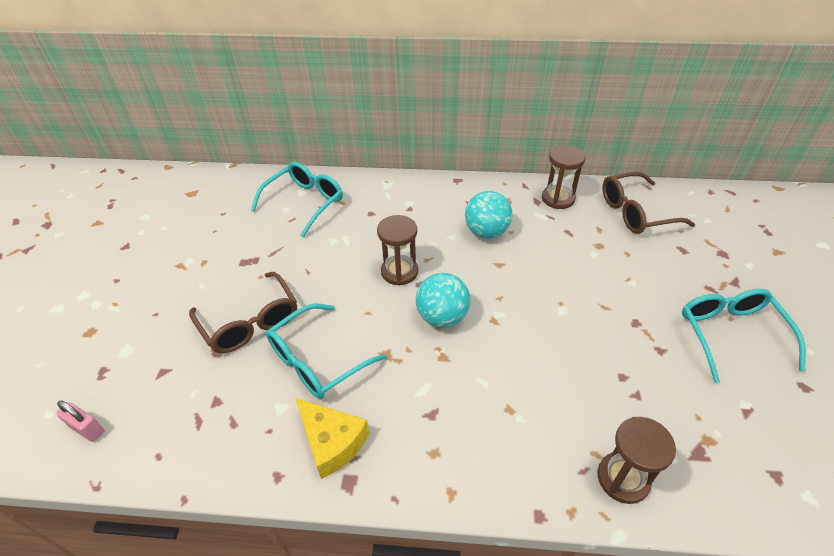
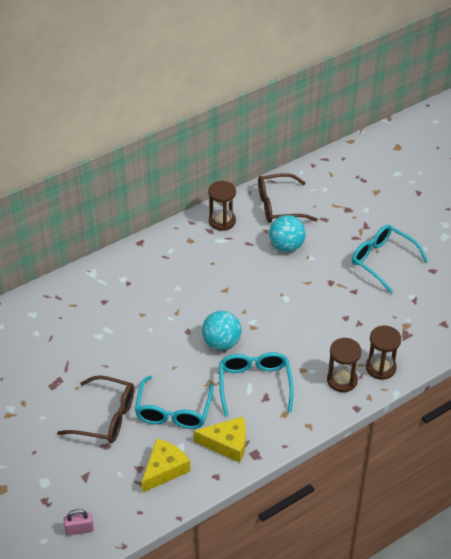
camera: 40 degrees left, 0 degrees up
turquoise glasses [251,162,343,237] -> turquoise glasses moved to [219,352,294,416]
brown hourglass [377,215,418,286] -> brown hourglass moved to [327,338,362,392]
turquoise ball [465,191,512,239] -> turquoise ball moved to [269,215,306,252]
brown glasses [602,171,695,234] -> brown glasses turned 45 degrees clockwise [258,173,318,223]
none -> yellow cheese [141,438,190,493]

